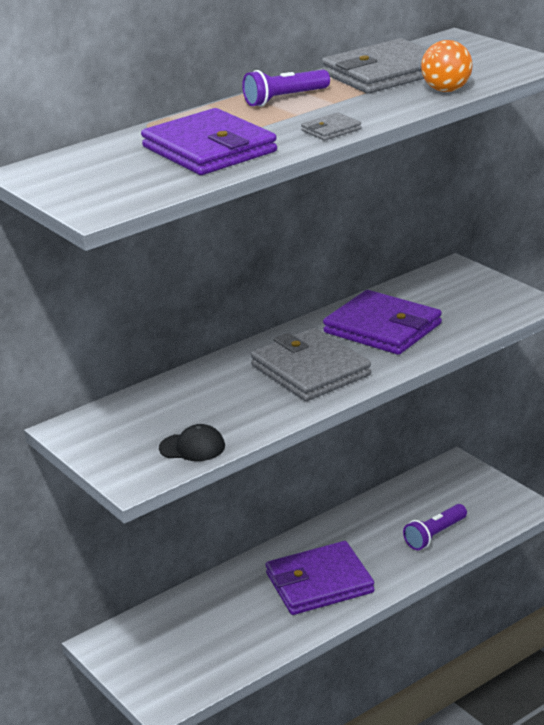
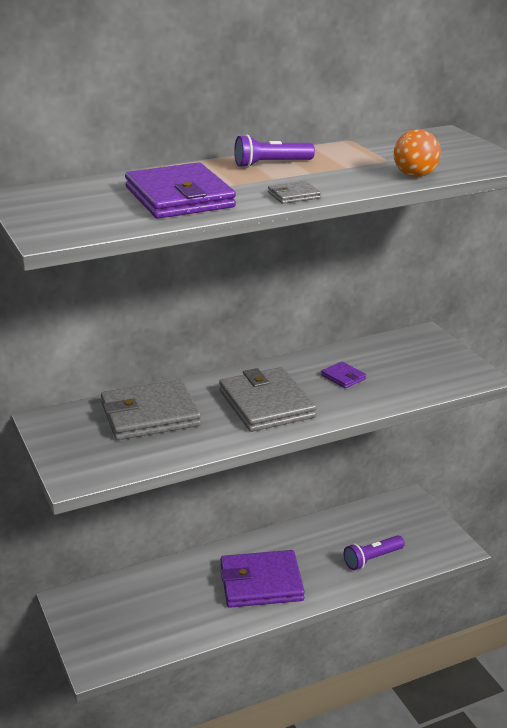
camera: 10 degrees right, 0 degrees up
black cap [159,424,225,461] -> none
grey wallet [322,38,428,94] -> grey wallet moved to [101,379,201,440]
purple wallet [323,290,442,355] -> purple wallet [321,362,366,388], size x0.43

